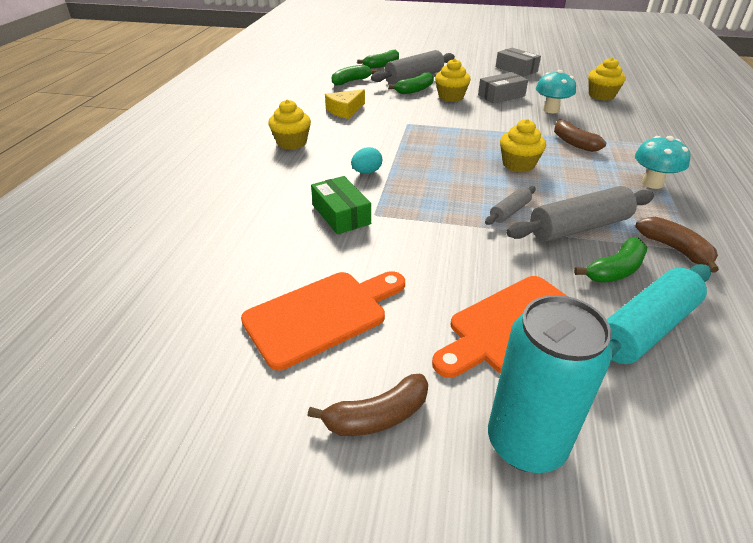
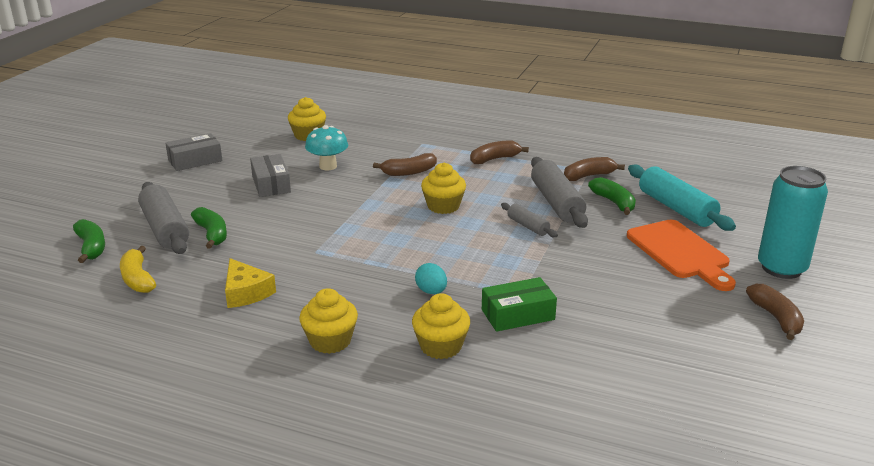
camera: 80 degrees left, 10 degrees down
orange cutting board [241,271,405,370] -> none
green banana [332,65,378,86] -> yellow banana [120,246,156,293]
yellow cupcake [435,58,471,102] -> yellow cupcake moved to [412,293,470,359]
turquoise mushroom [635,136,690,189] -> brown banana [470,140,529,164]

